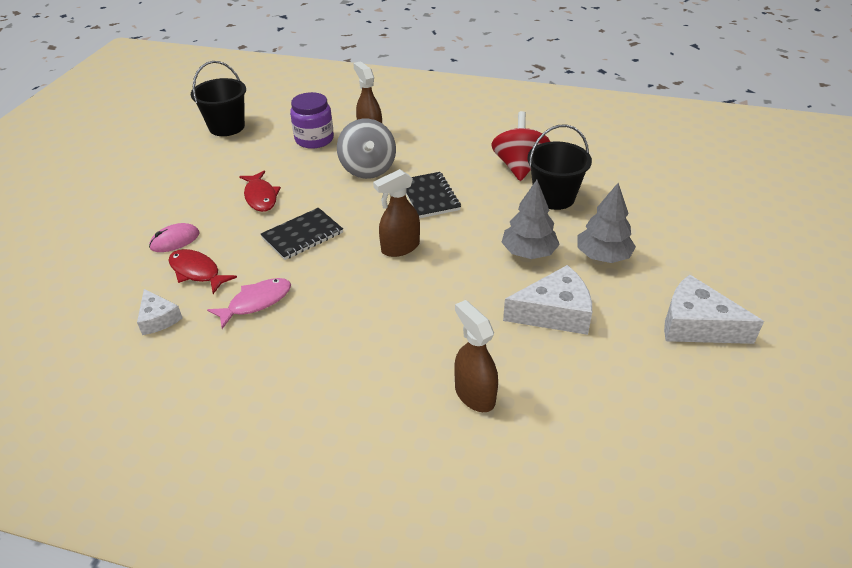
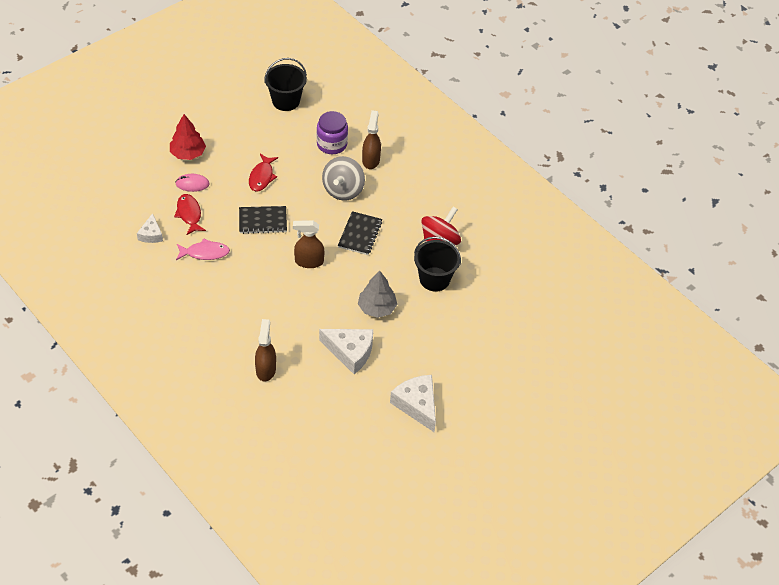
camera: 30 degrees right, 10 degrees up
grey tree [577,183,636,263] -> none
none -> red tree [170,114,206,160]

